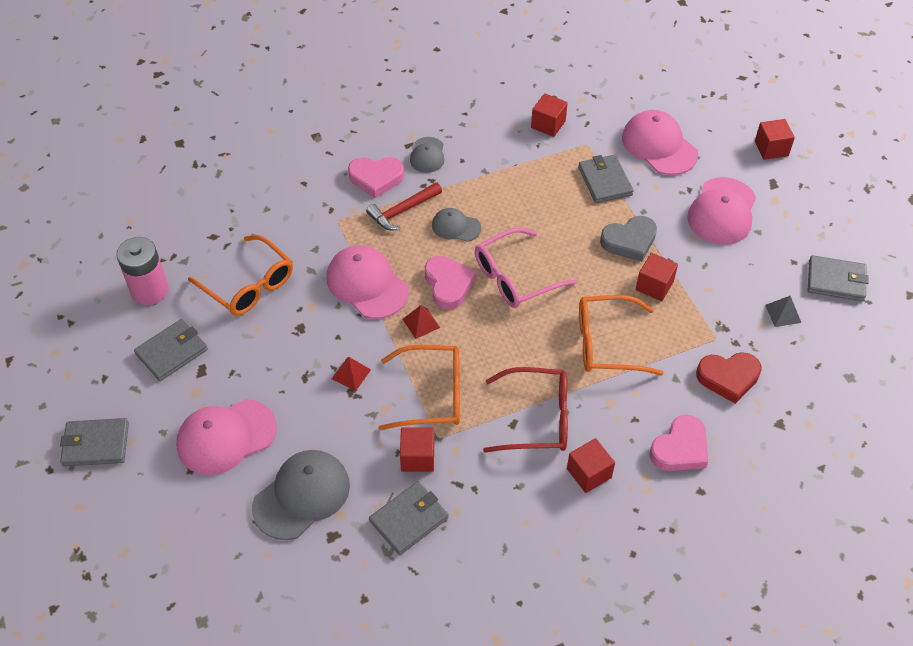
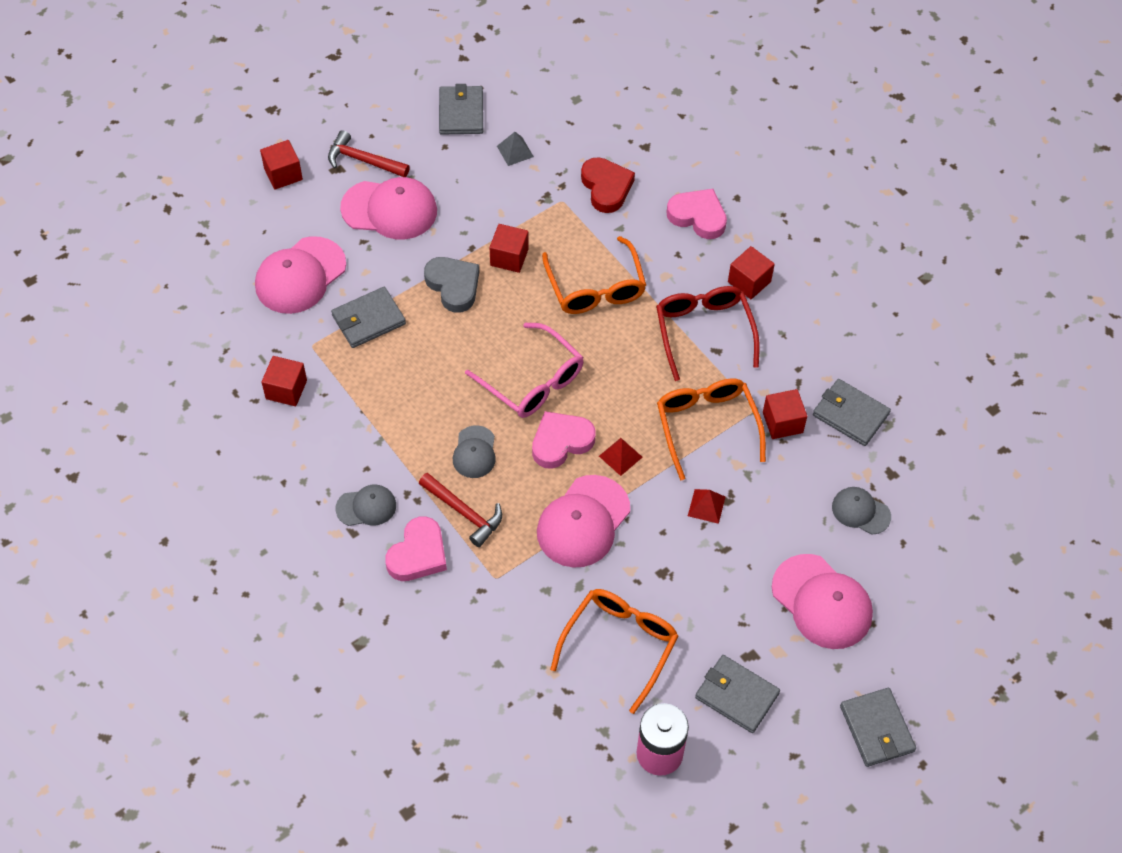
camera: 105 degrees left, 5 degrees up
grey cap [252,450,350,540] -> grey cap [832,487,891,535], size x0.56
pink heart [348,157,404,198] -> pink heart turned 45 degrees clockwise [385,516,447,581]
none -> red hammer [328,130,410,177]

